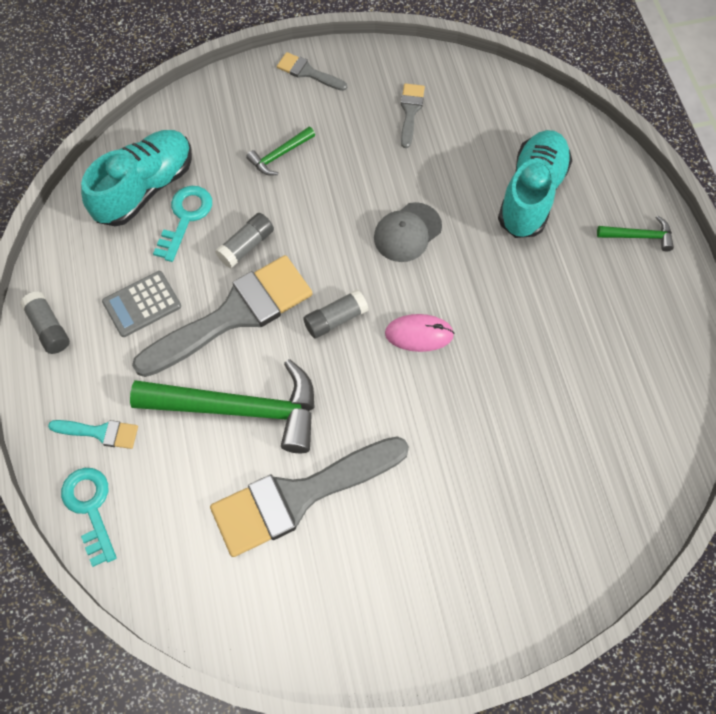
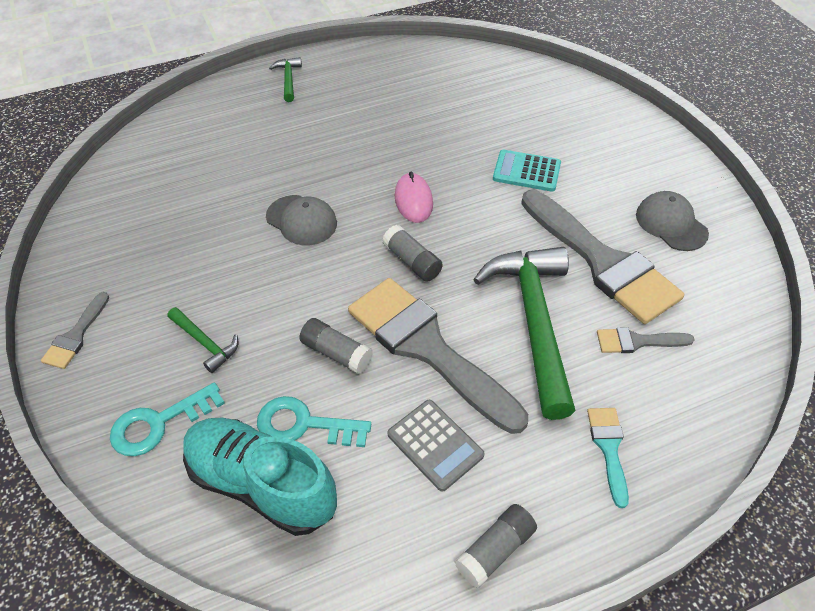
camera: 100 degrees left, 15 degrees down
turquoise key [61,468,117,567] -> turquoise key moved to [110,382,225,456]
grey brush [401,83,425,148] -> grey brush moved to [597,327,695,353]
turquoise shoe [498,130,572,238] -> none
none -> turquoise calculator [493,150,561,192]
none -> grey cap [636,191,709,251]

